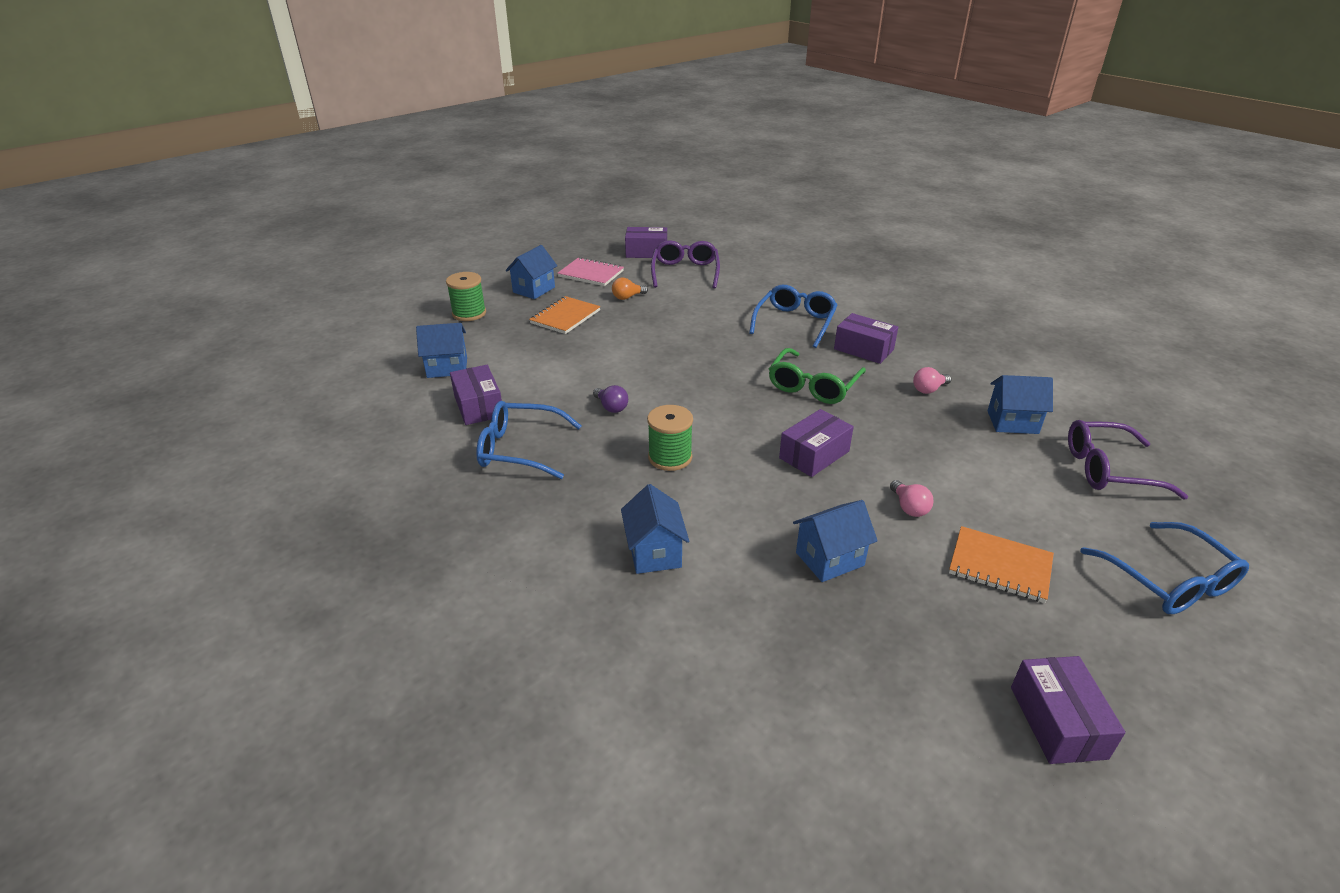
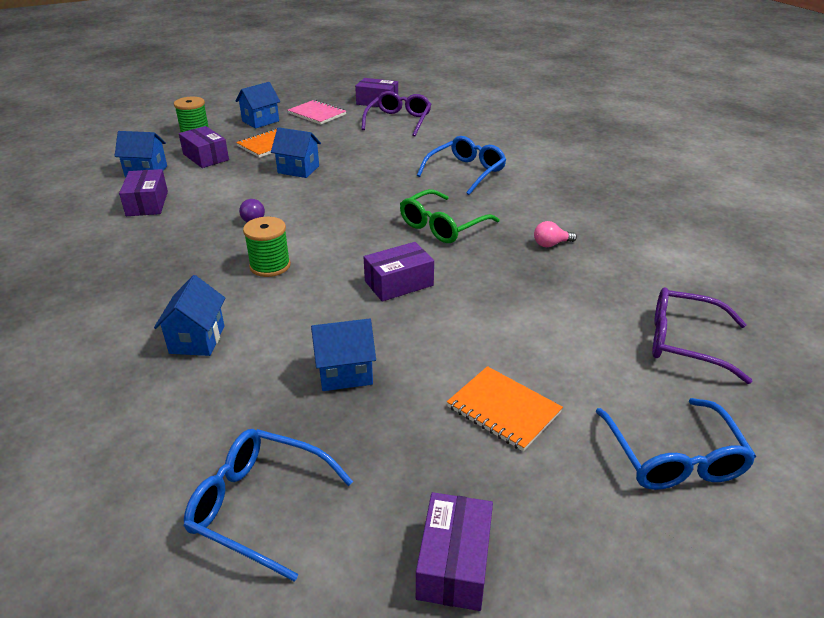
camera: 15 degrees right, 0 degrees up
blue glasses [476,401,581,479] -> blue glasses moved to [184,429,353,582]
orange light bulb [612,278,648,300] -> none
purple box [834,313,898,364] -> purple box moved to [179,126,229,168]
pink light bulb [890,480,933,517] -> none
blue house [987,375,1053,434] -> blue house moved to [271,127,321,178]

